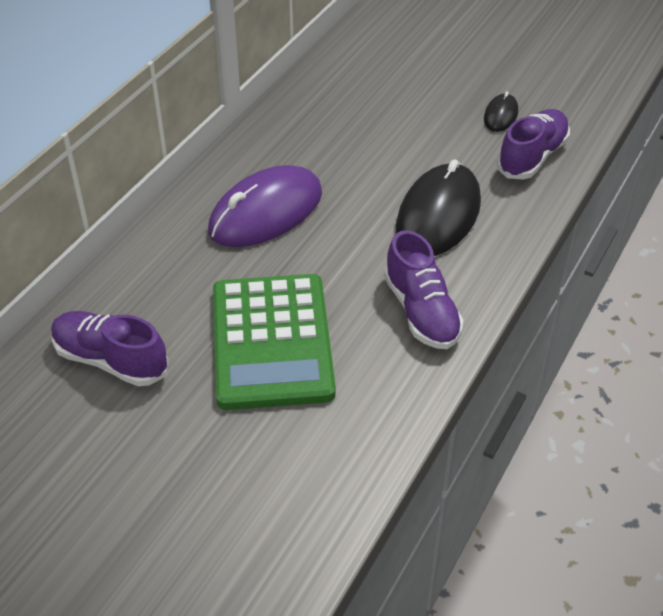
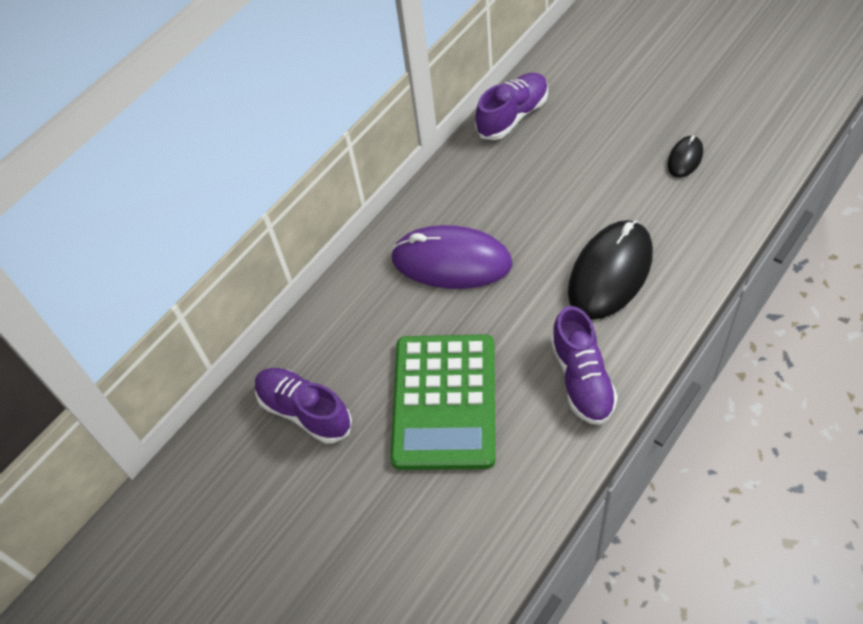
camera: 15 degrees right, 10 degrees up
purple mouse [208,165,322,247] -> purple mouse turned 45 degrees clockwise [391,225,512,289]
purple shoe [497,109,570,180] -> purple shoe moved to [475,73,548,140]

